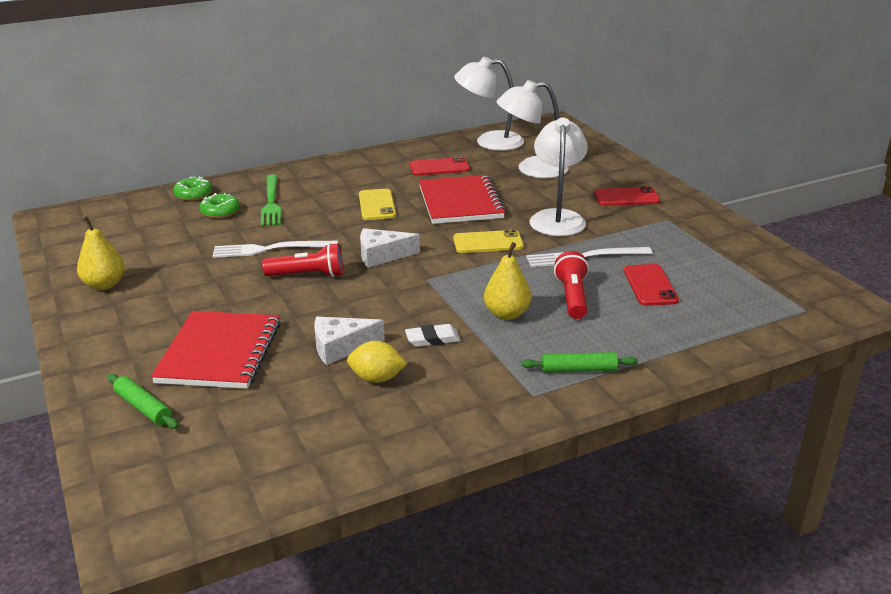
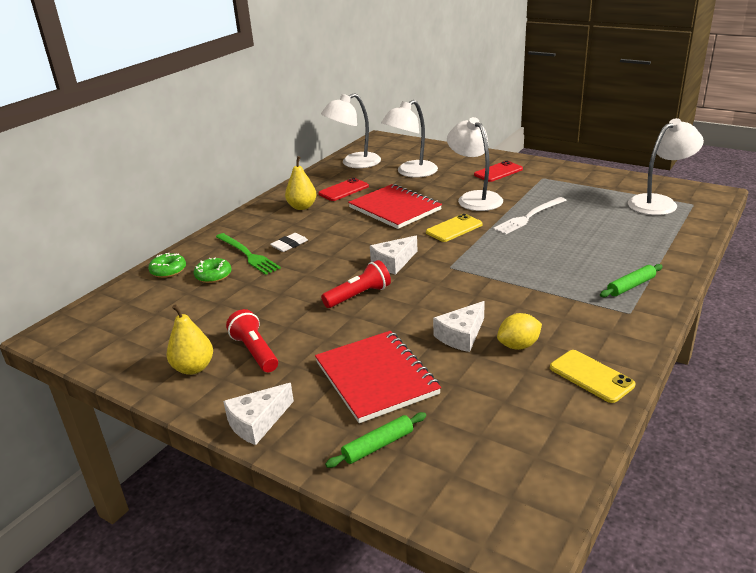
camera: 30 degrees left, 0 degrees up
green rolling pin [108,374,179,429] -> green rolling pin turned 45 degrees counterclockwise [325,412,427,468]
white fork [212,241,338,258] -> none
yellow phone [359,189,396,220] -> yellow phone moved to [550,350,636,403]
white eraser [405,324,461,347] -> white eraser moved to [270,233,308,252]
yellow pear [484,242,532,320] -> yellow pear moved to [285,156,317,210]
red flashlight [554,251,589,319] -> red flashlight moved to [226,309,278,372]
red phone [624,264,679,306] -> none
none -> white cheese [223,383,294,445]
none -> white lamp [628,118,704,215]

